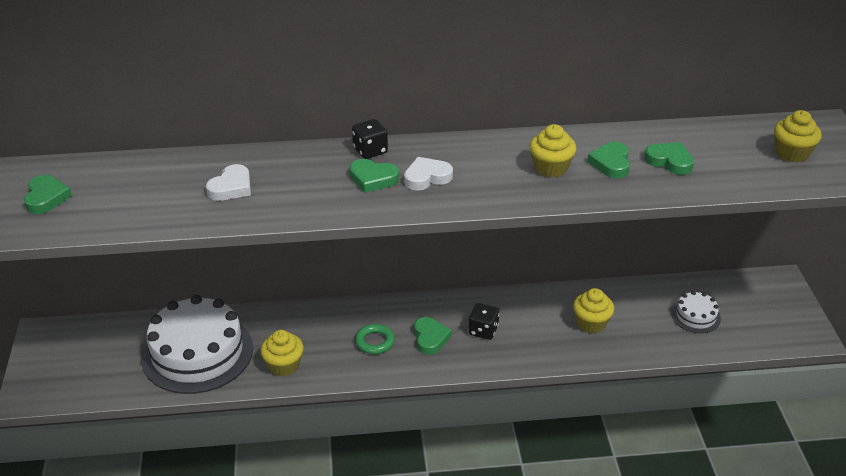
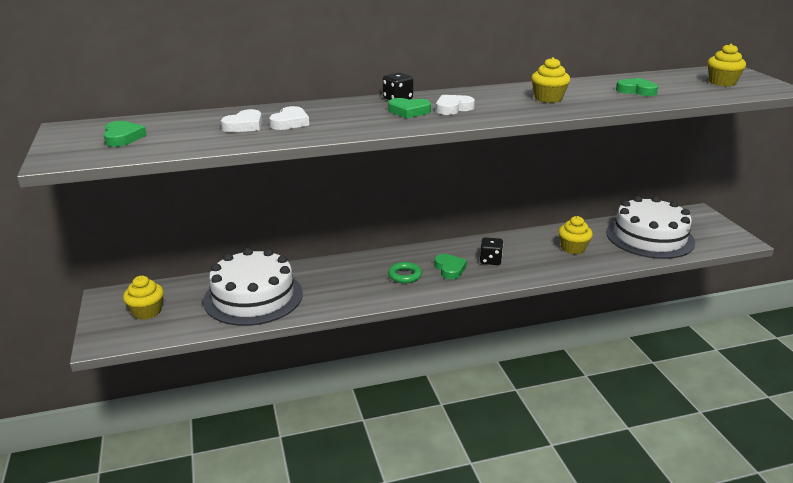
camera: 10 degrees left, 10 degrees down
yellow cupcake [260,330,304,376] -> yellow cupcake moved to [123,276,164,320]
green heart [587,142,630,178] -> none
white cake [671,291,721,333] -> white cake [606,196,695,259], size x2.19
none -> white heart [221,109,262,132]

